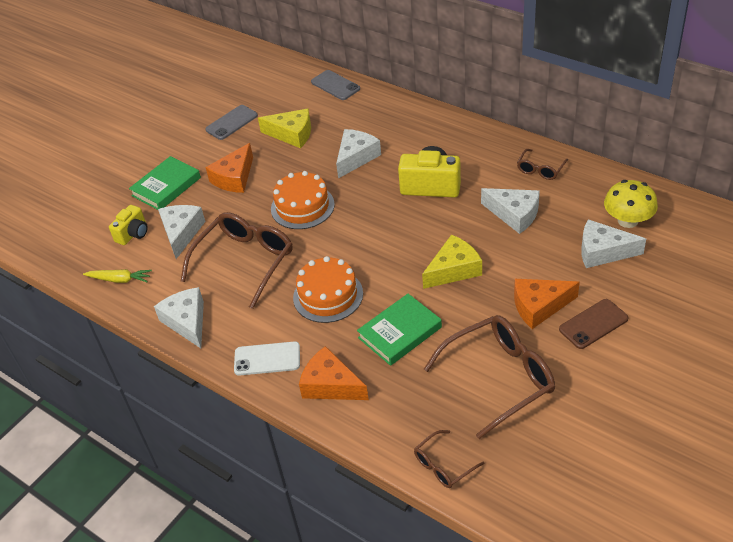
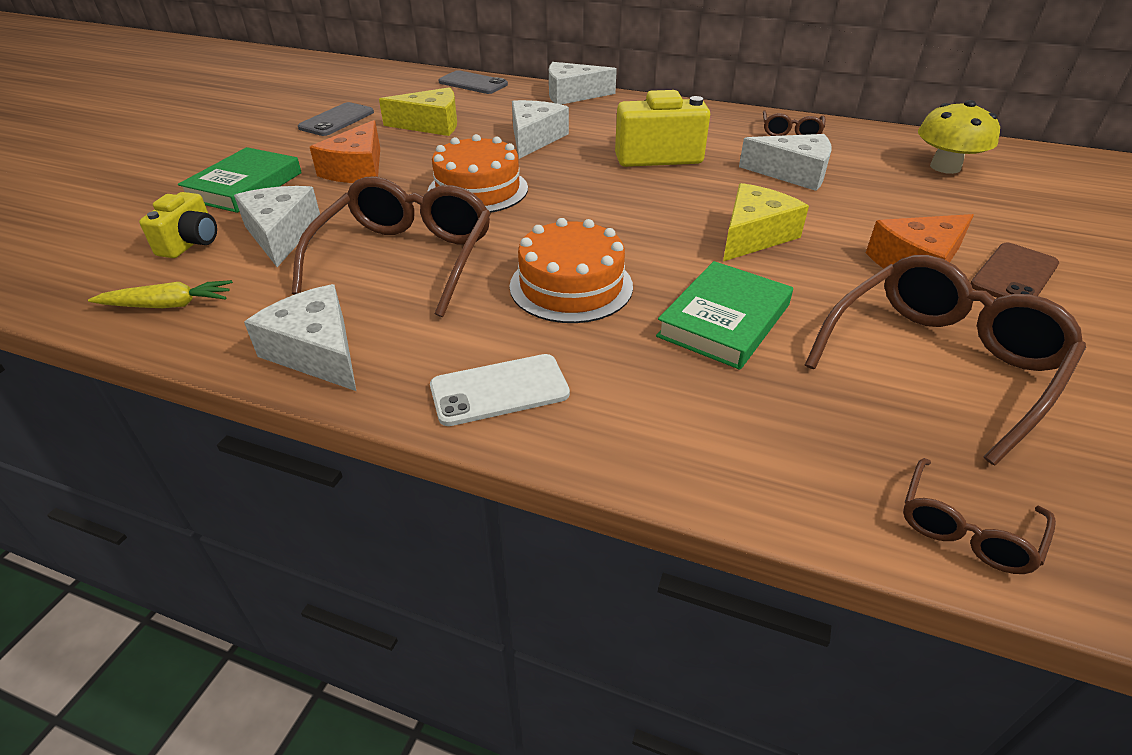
camera: 20 degrees left, 5 degrees down
orange cheese [299,346,369,400] -> none
white cheese [581,219,646,268] -> white cheese moved to [549,62,617,105]

